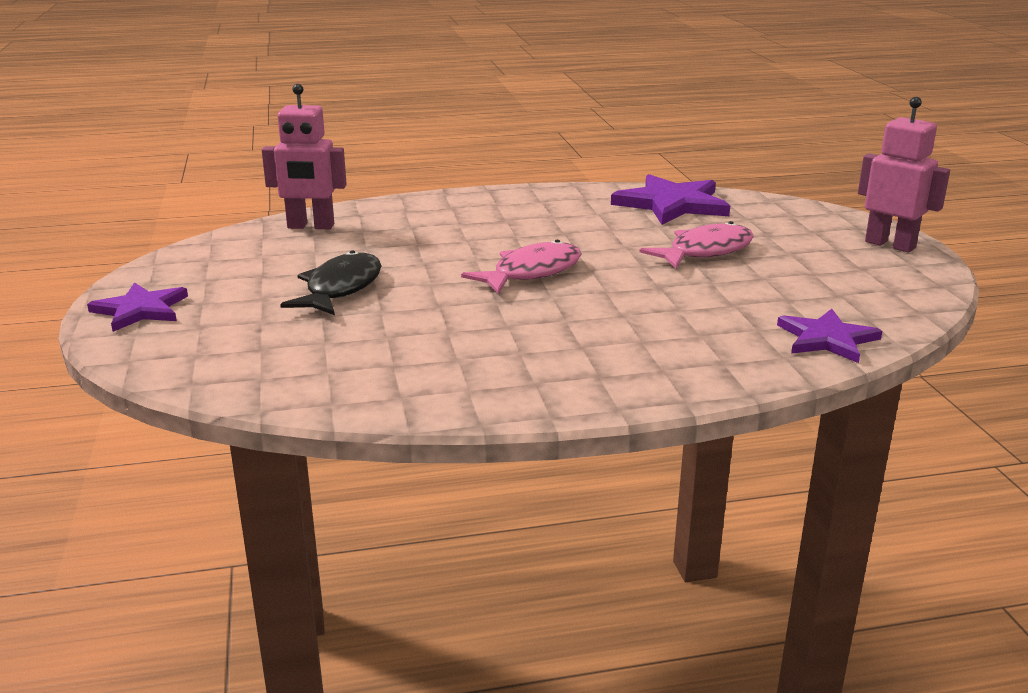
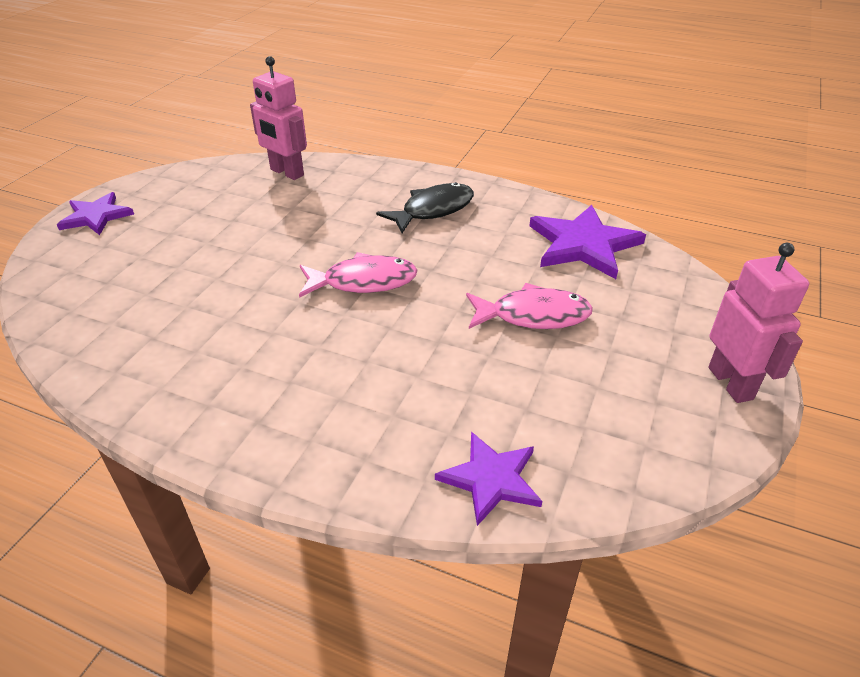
camera: 35 degrees right, 15 degrees up
black fish [280,251,381,315] -> black fish moved to [376,182,474,233]

